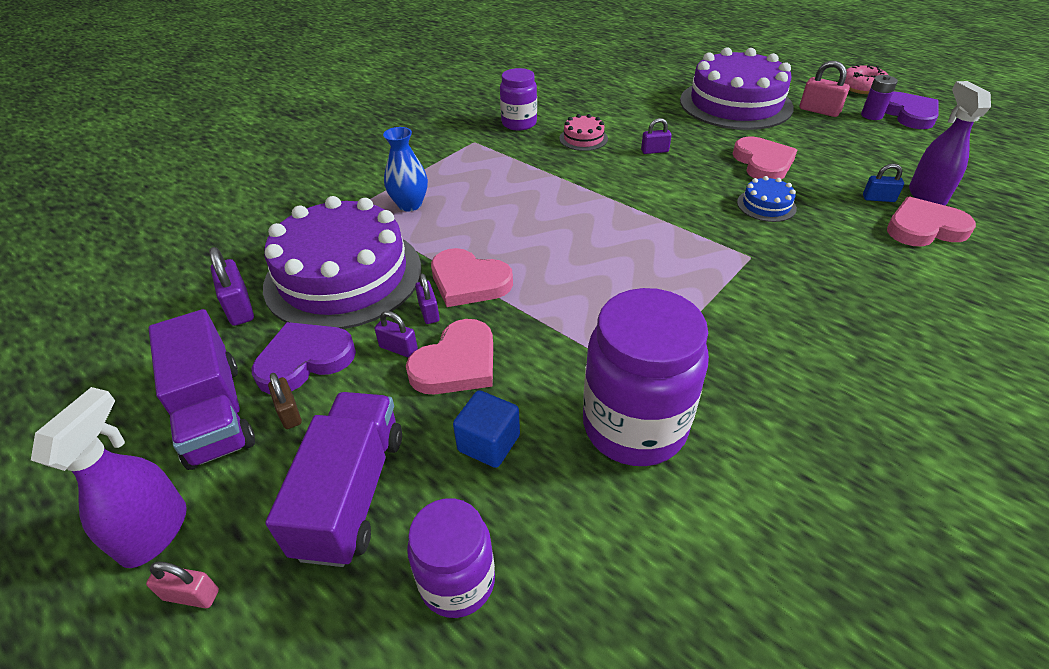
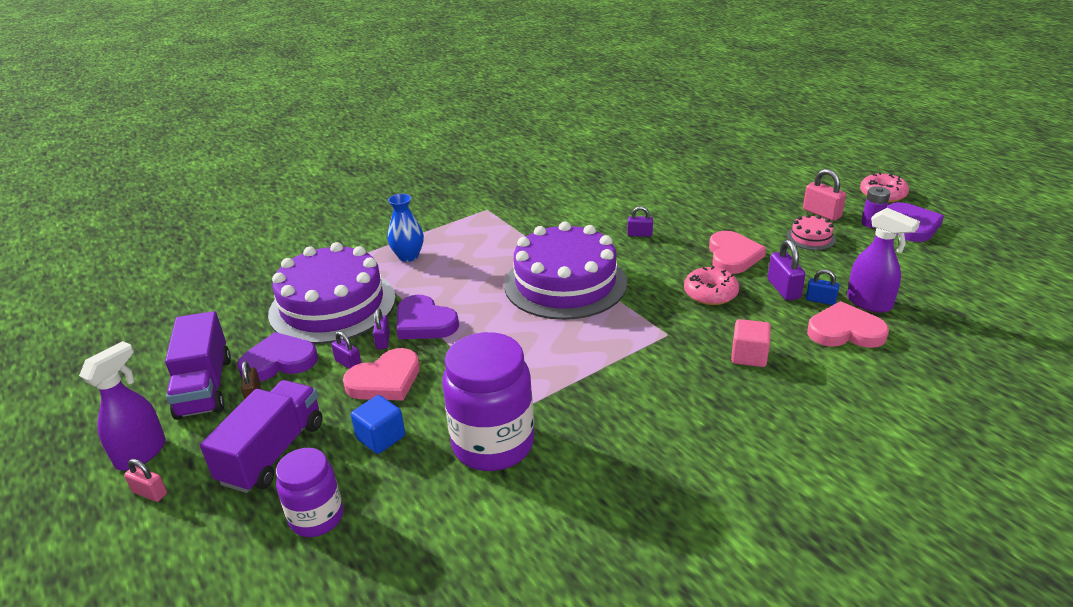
camera: 15 degrees right, 10 degrees down
purple padlock [209,247,254,326] -> purple padlock moved to [768,239,805,301]
pink heart [431,248,513,307] -> purple heart [397,295,459,339]
purple jar [500,68,537,131] -> none
pink cake [559,114,608,151] -> pink cake moved to [786,214,836,250]
purple cake [680,47,794,130] -> purple cake moved to [504,222,627,320]
blue cake [737,176,797,222] -> pink donut [684,266,739,305]
purple spray bottle [909,81,991,205] -> purple spray bottle turned 120 degrees clockwise [847,208,920,313]
none -> pink cube [731,319,771,367]

